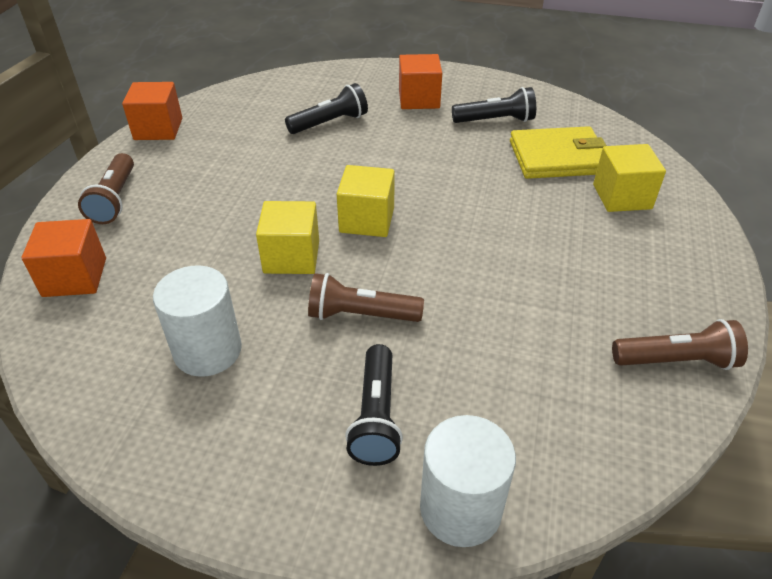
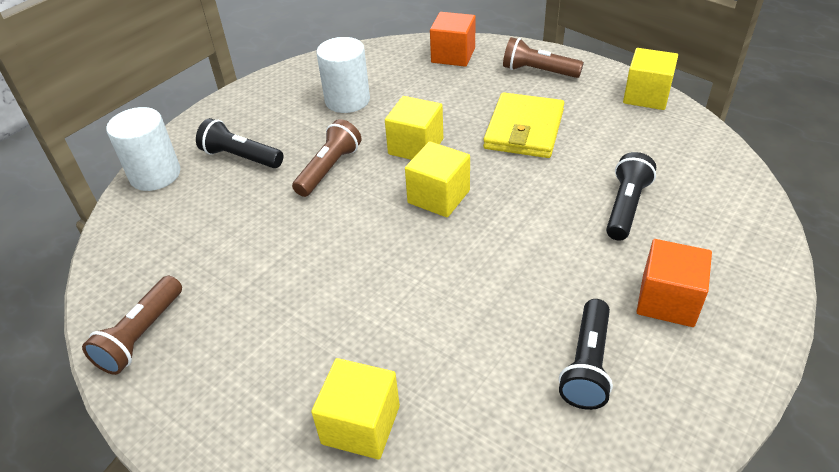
camera: 115 degrees right, 0 degrees up
orange cube [122,82,182,140] -> yellow cube [623,48,678,110]
black flashlight [285,83,368,134] -> black flashlight turned 150 degrees counterclockwise [606,152,656,241]
yellow wallet [510,126,607,179] -> yellow wallet moved to [483,92,564,158]

